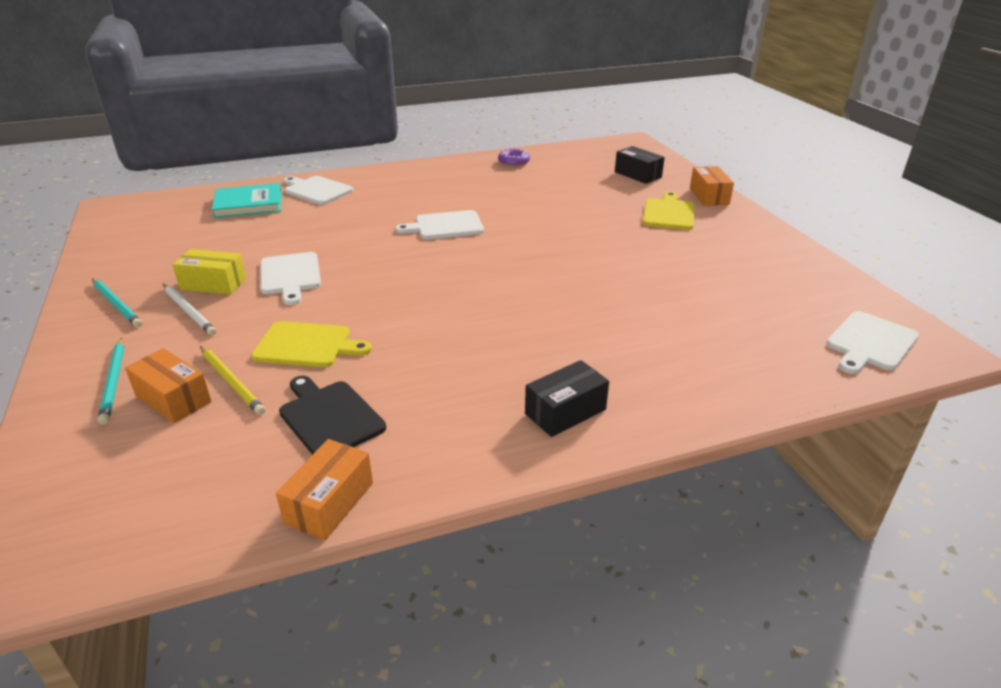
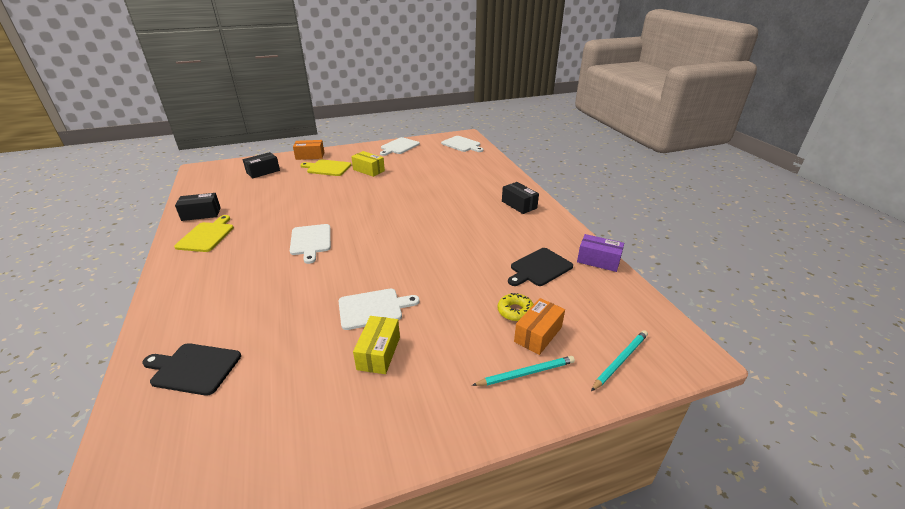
camera: 90 degrees left, 0 degrees up
turquoise pencil [92,278,142,327] -> turquoise pencil moved to [591,330,648,391]
white pencil [163,284,216,335] -> none
yellow pencil [200,346,265,415] -> yellow donut [498,293,534,321]
turquoise book [212,183,281,218] -> black cutting board [142,343,241,396]
yellow cutting board [251,321,372,367] -> yellow cutting board moved to [174,215,234,252]
orange box [276,439,373,541] -> purple box [577,234,624,272]
white cutting board [284,176,354,205] -> white cutting board moved to [380,137,420,156]
purple donut [498,148,530,167] -> black box [175,193,221,221]
none -> yellow box [351,151,385,177]

